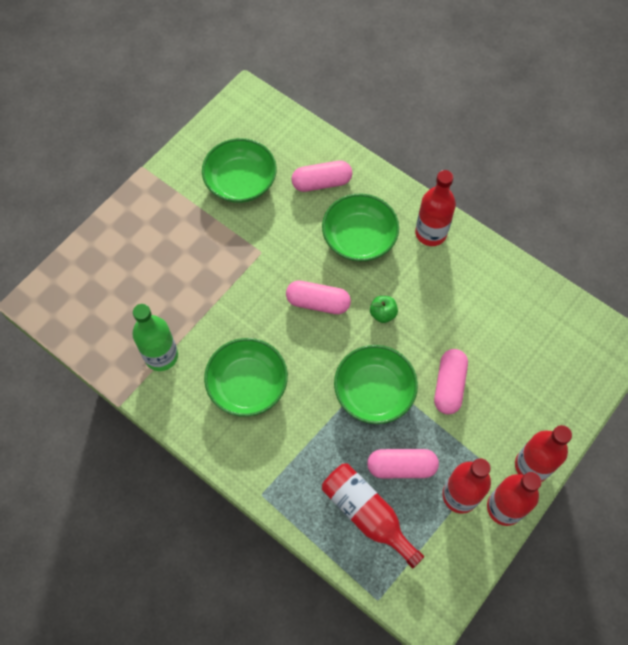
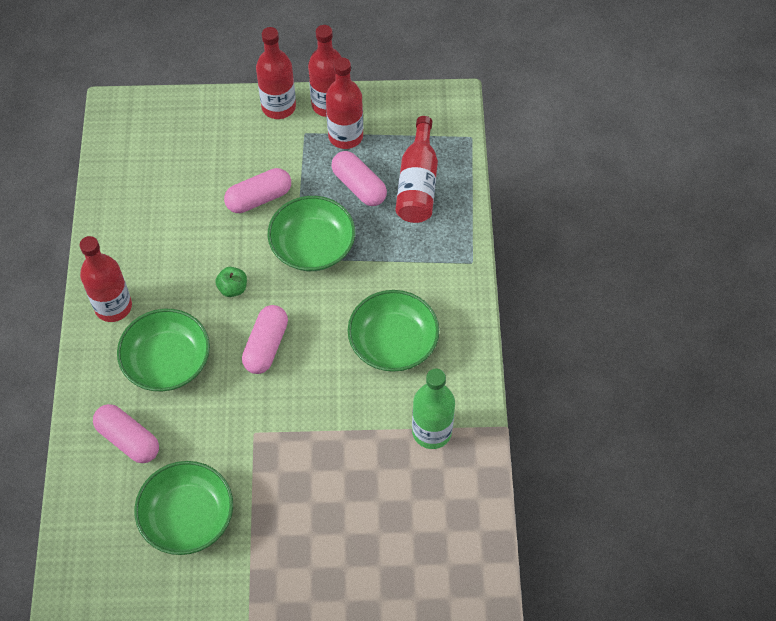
camera: 130 degrees left, 5 degrees down
pink capsule [286,281,351,314] -> pink capsule turned 45 degrees clockwise [242,305,288,374]

